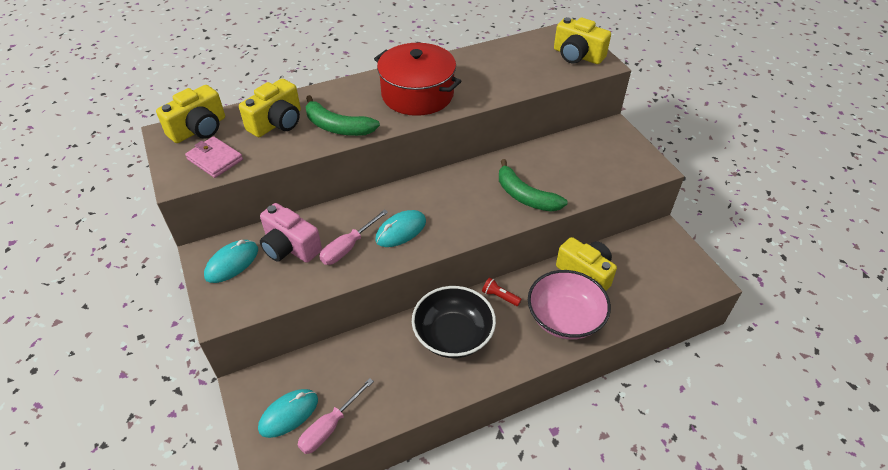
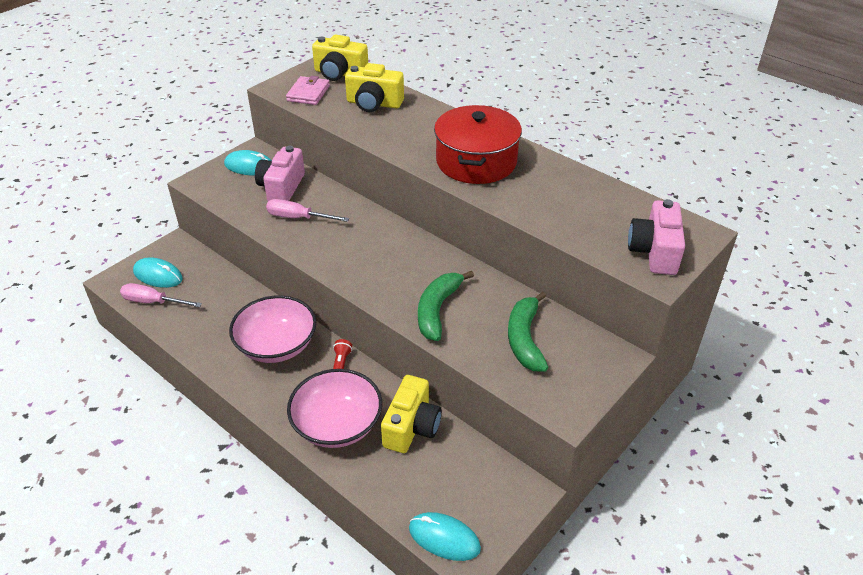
camera: 65 degrees right, 5 degrees down
green banana [305,95,380,136] -> green banana moved to [508,292,549,372]
turquoise mouse [375,210,426,247] -> turquoise mouse moved to [409,512,481,561]
black bowl [412,286,496,358] -> pink bowl [229,295,316,363]
yellow camera [554,17,611,64] -> pink camera [628,199,685,275]

